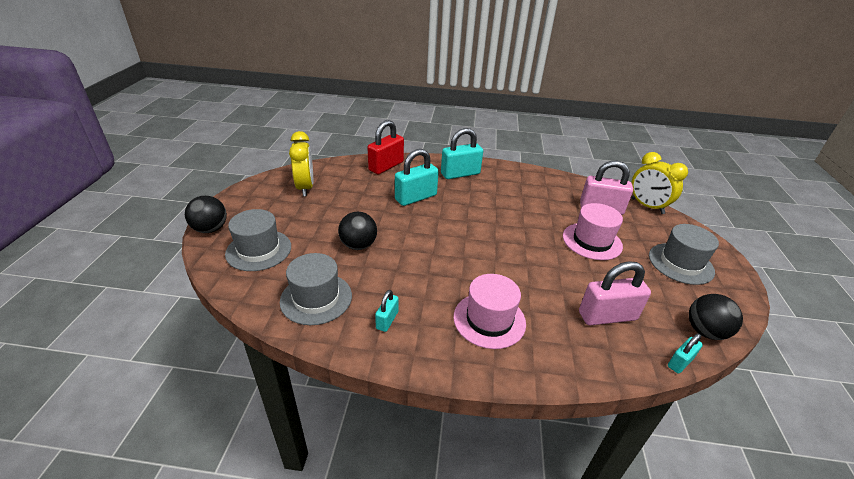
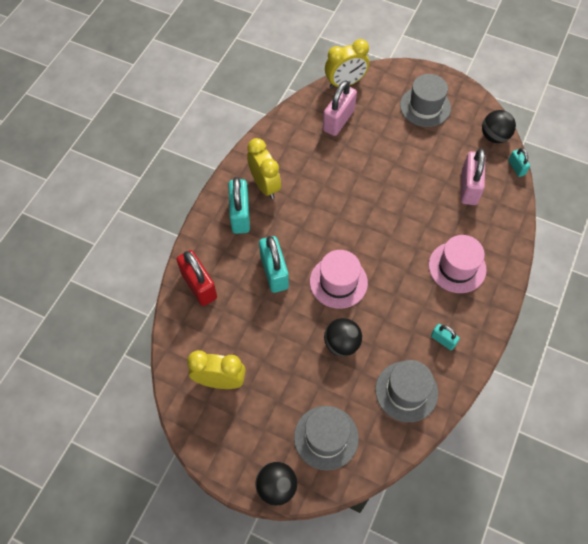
camera: 70 degrees left, 25 degrees up
pink hat [563,203,623,260] -> pink hat moved to [310,250,368,309]
none -> yellow clock [247,138,281,199]

